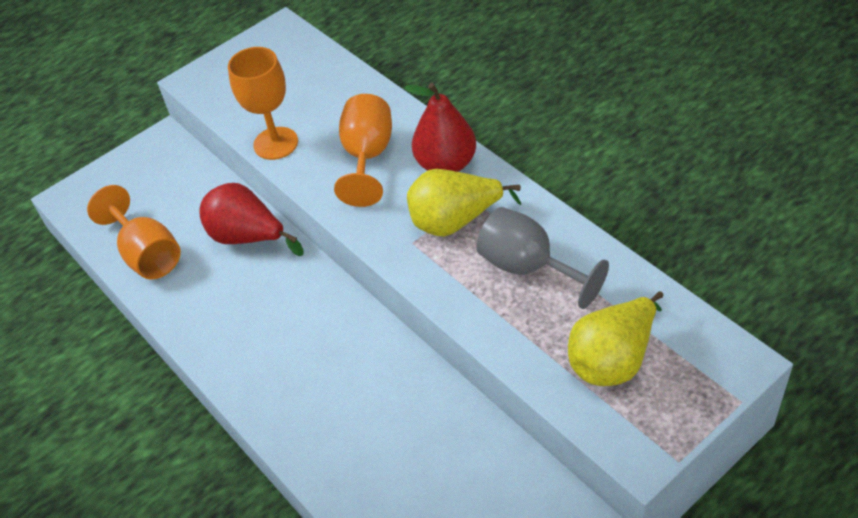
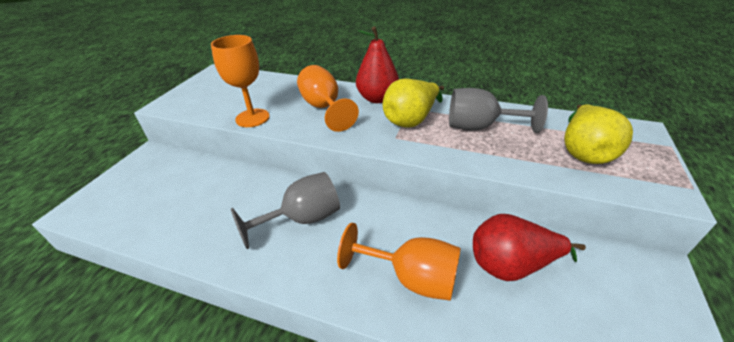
camera: 35 degrees left, 10 degrees down
orange goblet [87,185,181,279] -> orange goblet moved to [337,223,461,301]
red pear [199,183,304,256] -> red pear moved to [473,214,586,281]
none -> grey goblet [231,172,340,249]

